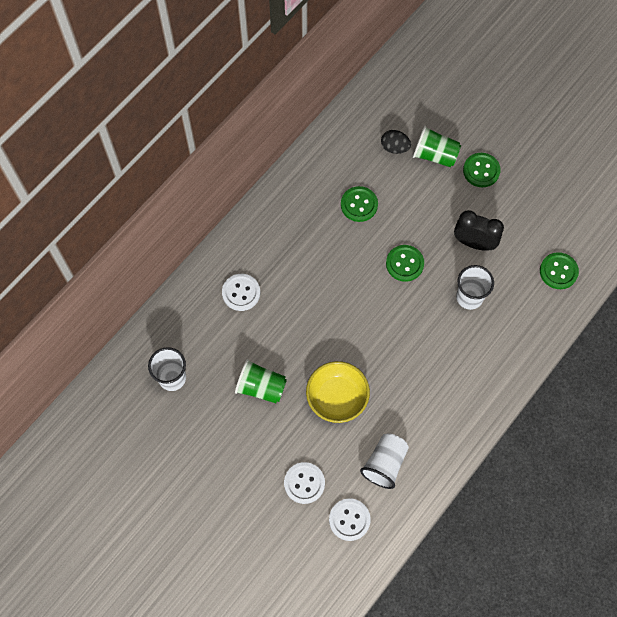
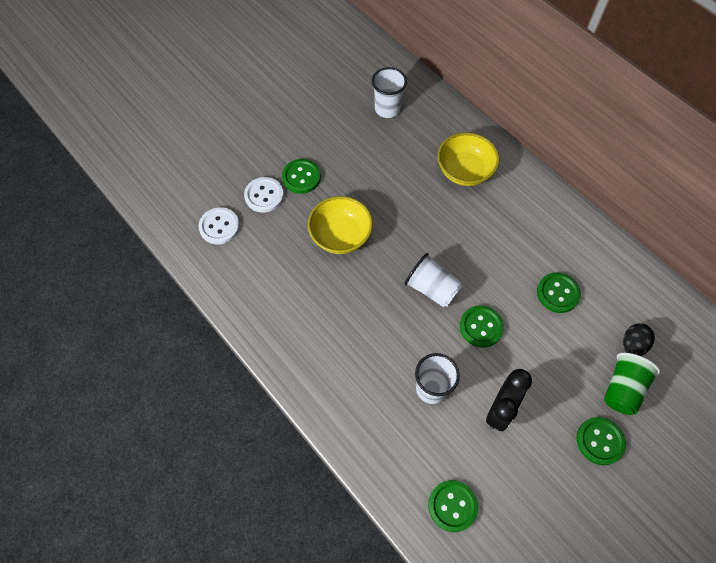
camera: 100 degrees right, 5 degrees down
white button [222,274,260,311] -> yellow bowl [437,132,499,186]
green cup [235,359,287,403] -> none
white cup [360,433,409,489] -> white cup moved to [405,253,462,307]
none -> green button [282,159,321,194]

